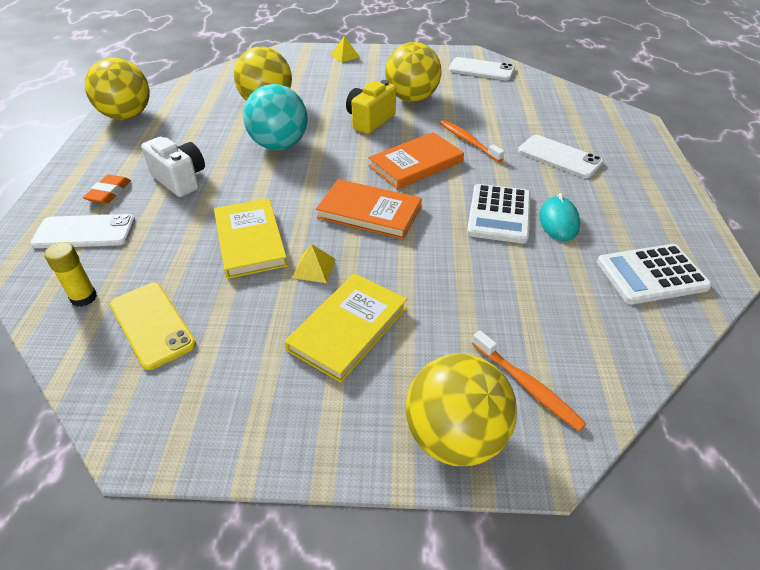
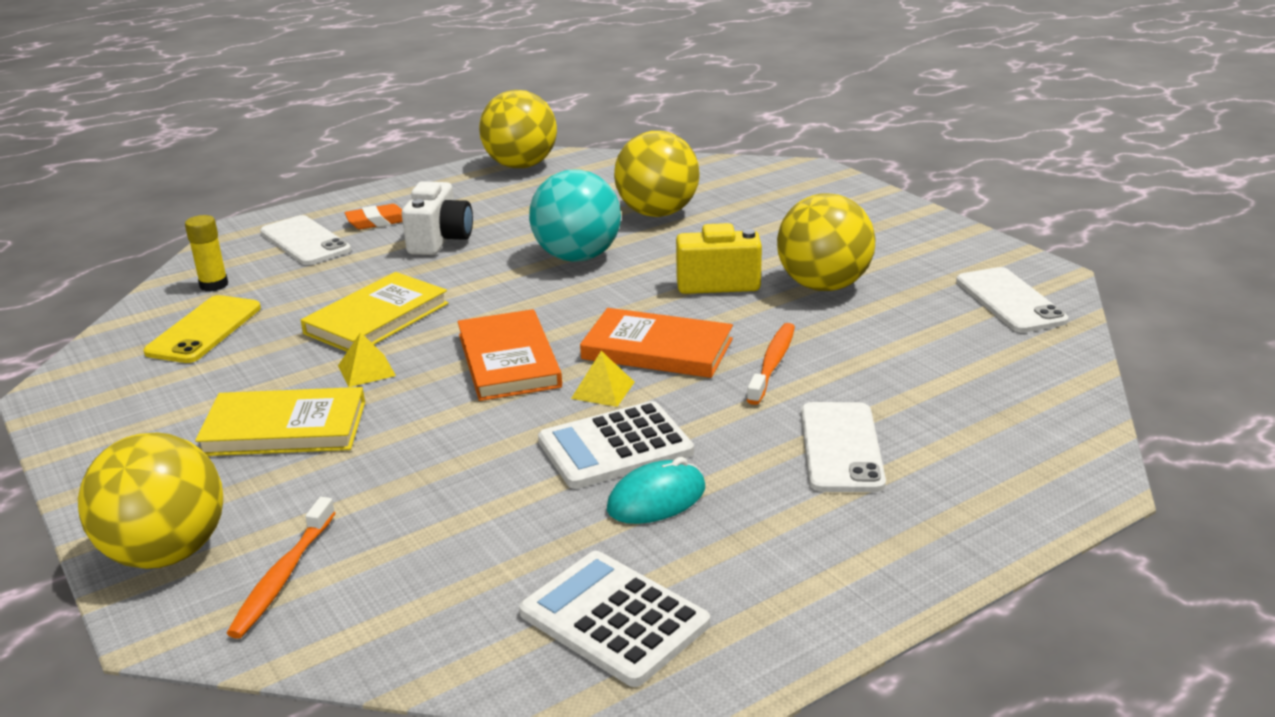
camera: 55 degrees right, 15 degrees down
yellow pyramid [331,36,360,63] -> yellow pyramid moved to [571,351,635,407]

